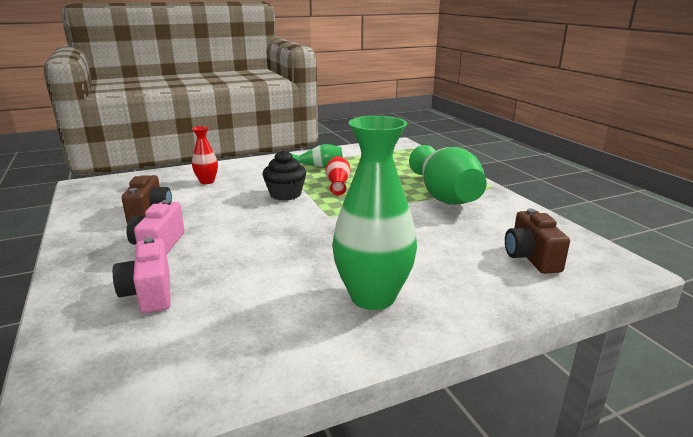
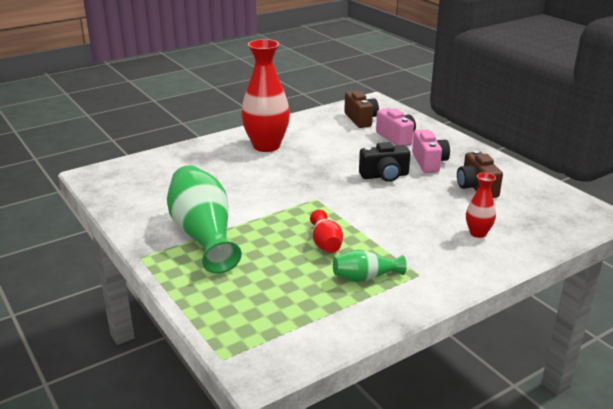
camera: 170 degrees right, 5 degrees up
black cupcake [262,150,306,200] -> none
green vase [332,116,417,310] -> red vase [241,39,290,152]
brown camera [505,209,570,274] -> brown camera moved to [344,91,379,128]
none -> black camera [359,142,411,182]

